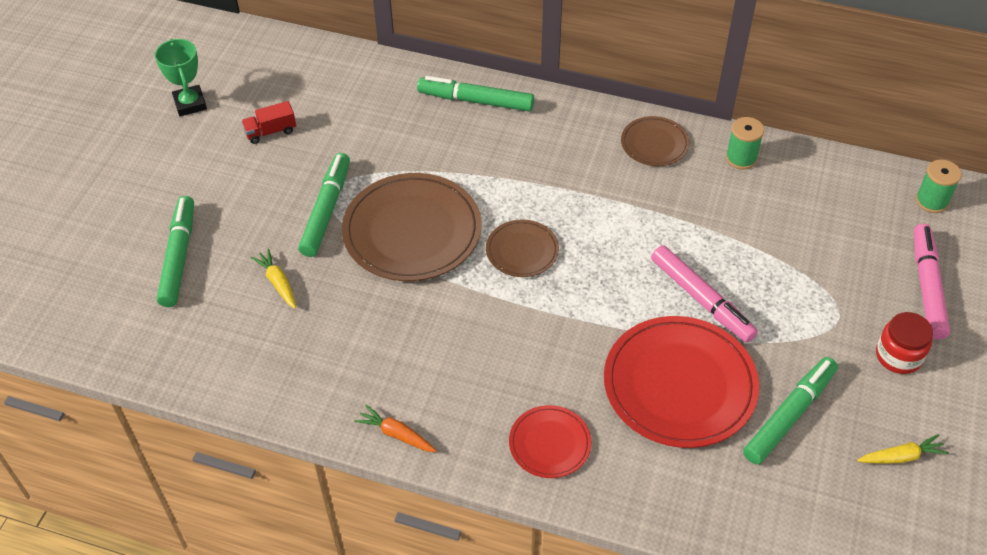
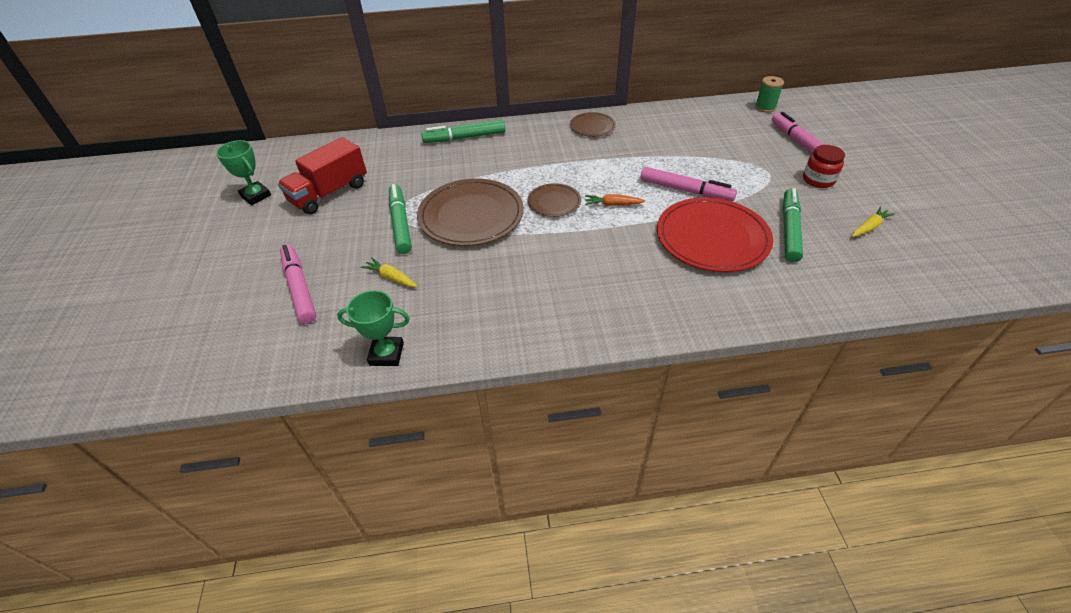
camera: 25 degrees left, 5 degrees down
green marker [157,196,194,307] -> pink marker [280,244,316,324]
red truck [242,101,296,144] -> red truck [278,137,367,214], size x2.04
orange carrot [354,405,437,452] -> orange carrot moved to [585,194,645,206]
red plate [509,405,592,478] -> none
green spool [726,117,764,169] -> none
none -> green trophy [337,290,410,366]

